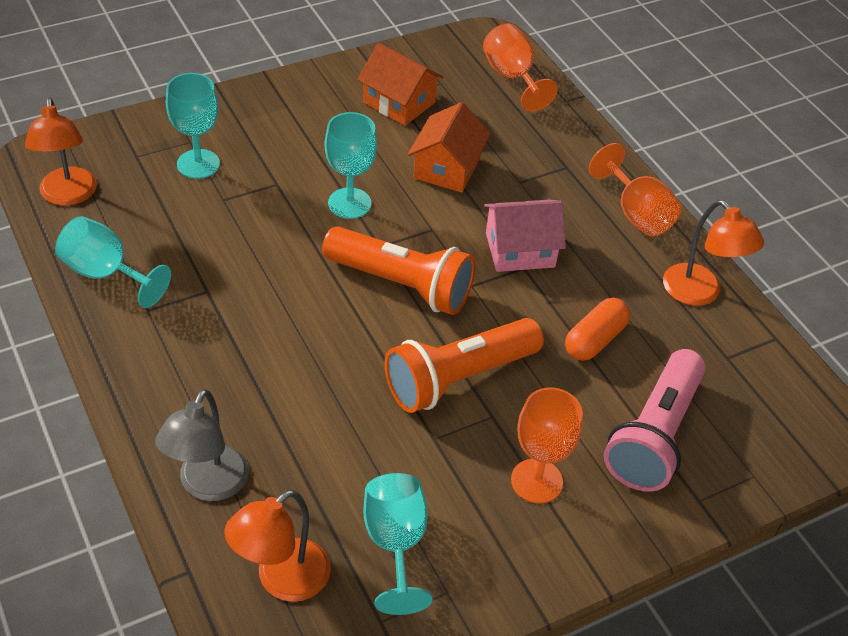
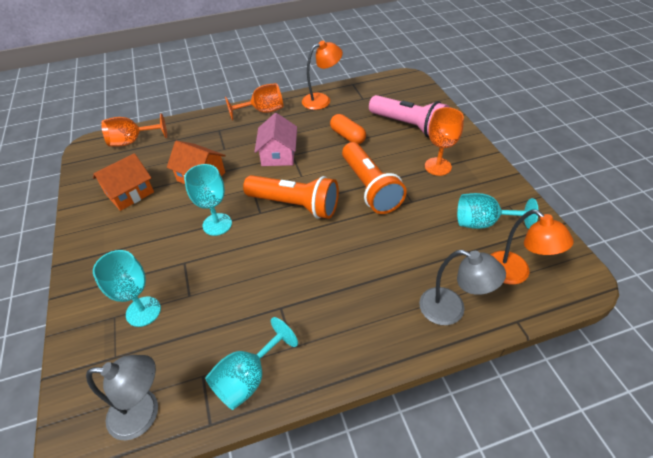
camera: 75 degrees left, 0 degrees up
orange lamp [25,97,97,206] -> grey lamp [86,355,158,441]
orange flashlight [322,226,476,315] -> orange flashlight turned 75 degrees clockwise [243,175,339,219]

